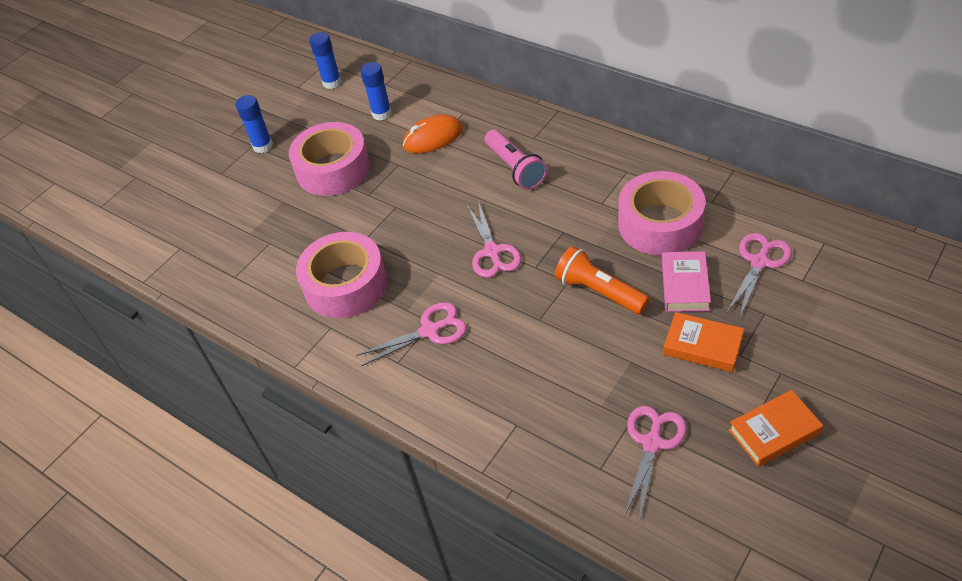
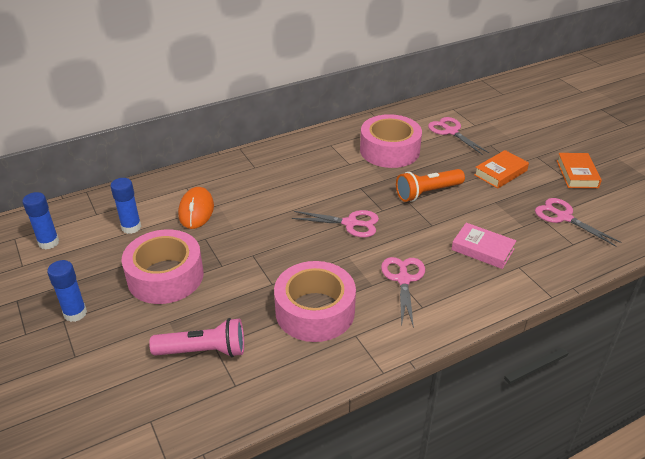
camera: 70 degrees left, 10 degrees down
pink flashlight [485,129,547,190] -> pink flashlight moved to [149,318,244,357]
pink book [662,251,711,312] -> pink book moved to [451,223,516,269]

